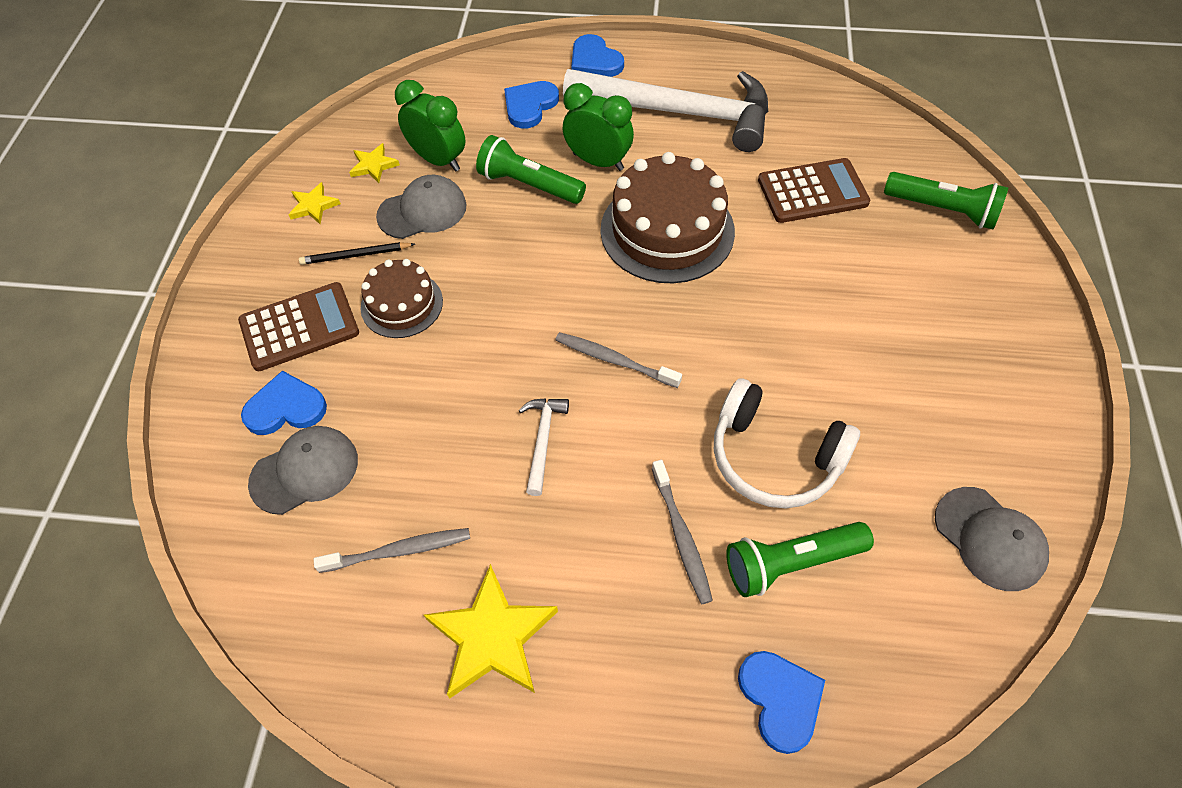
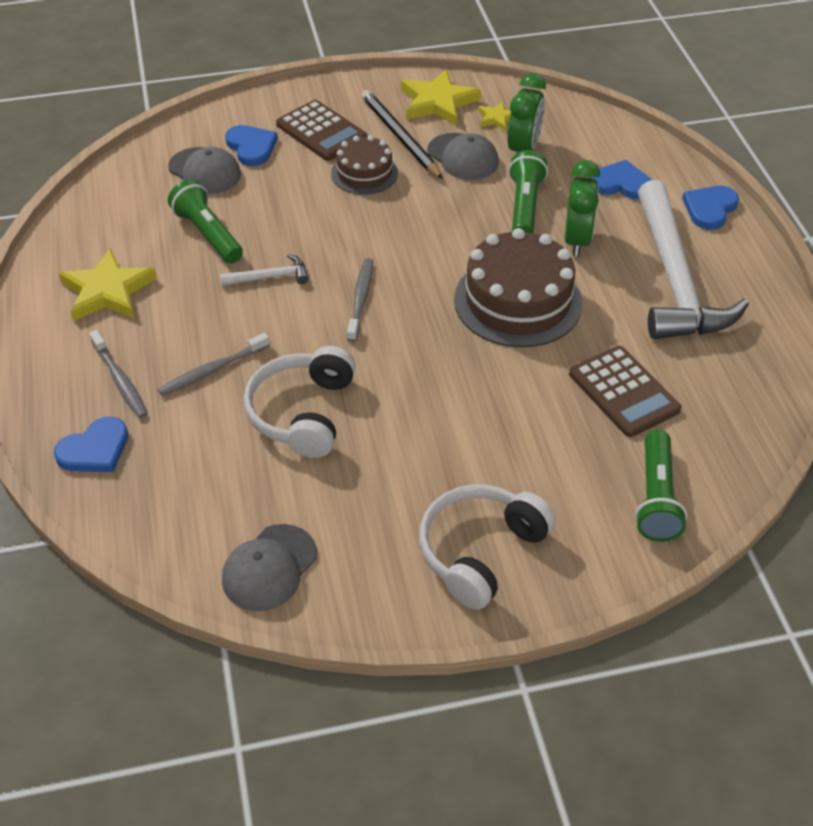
camera: 70 degrees right, 10 degrees down
yellow star [289,182,341,224] -> yellow star [401,69,481,126], size x1.93
black pencil [299,242,415,265] -> black pencil [361,90,443,179], size x1.70
grey toothbrush [314,528,470,573] -> grey toothbrush moved to [89,330,148,418]
green flashlight [726,522,874,597] -> green flashlight moved to [168,180,243,264]
none -> white headphones [419,485,556,610]

